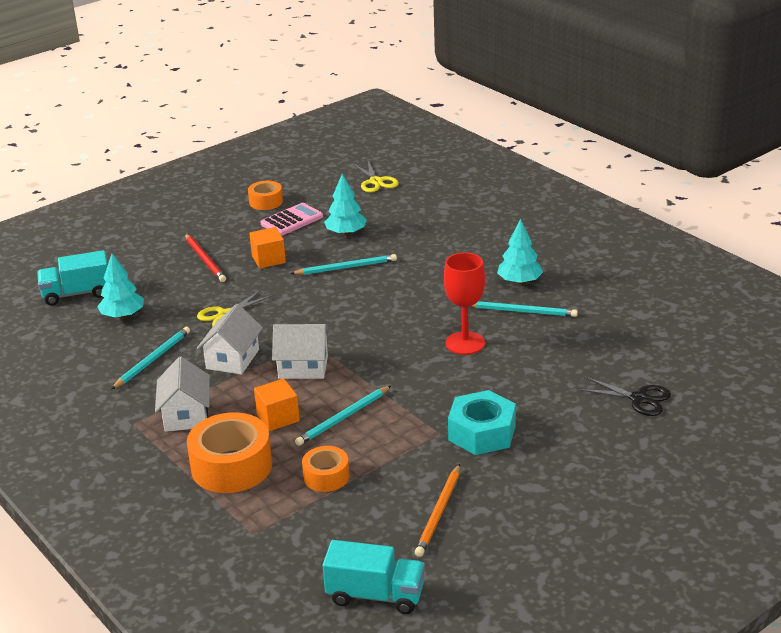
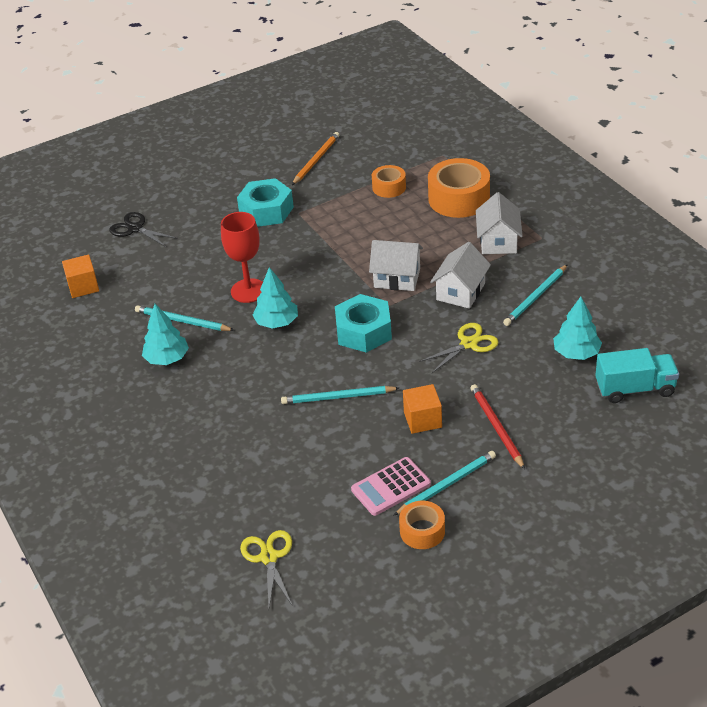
camera: 170 degrees left, 10 degrees up
orange cube [254,378,300,431] -> orange cube moved to [62,254,99,298]
turquoise pencil [295,386,391,446] -> turquoise pencil moved to [393,451,496,516]
turquoise truck [323,540,425,614] -> none
turquoise tree [324,174,367,236] -> turquoise tree moved to [252,267,298,329]
none -> turquoise nut [335,294,392,353]

